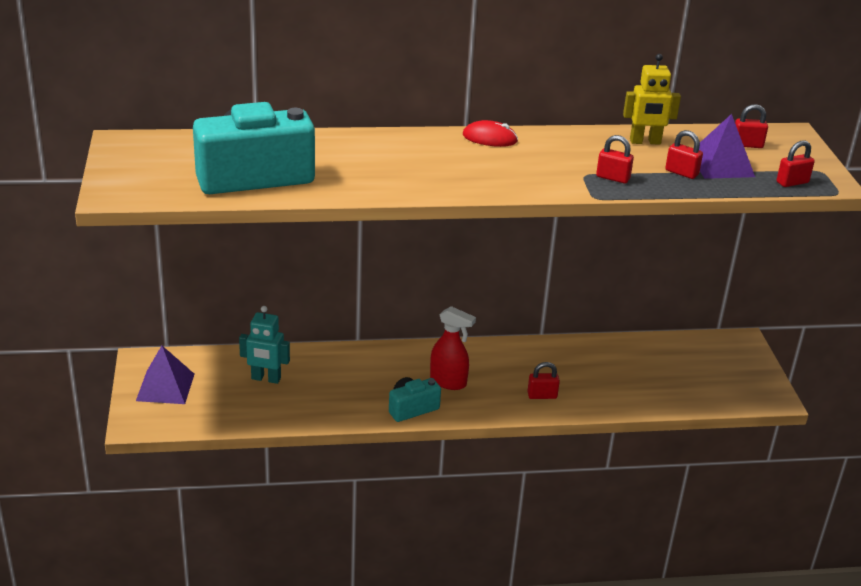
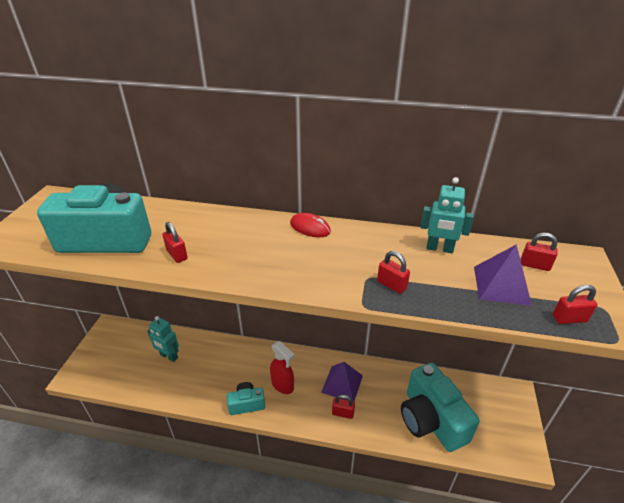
camera: 20 degrees right, 5 degrees up
purple pyramid [136,346,194,404] -> purple pyramid moved to [321,362,363,401]
yellow robot [623,54,681,144] -> turquoise robot [420,177,474,253]
red padlock [665,130,703,179] -> red padlock moved to [162,222,188,263]
none -> turquoise camera [401,363,480,452]

